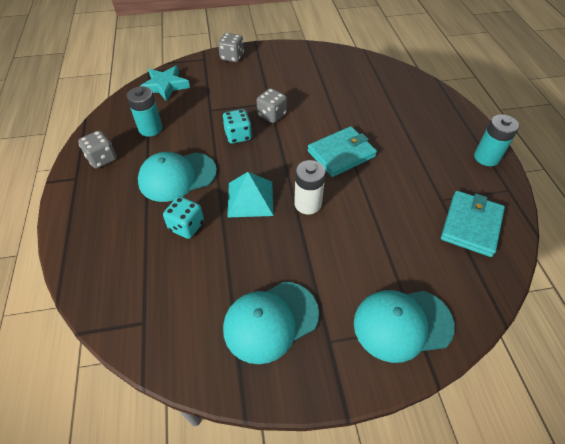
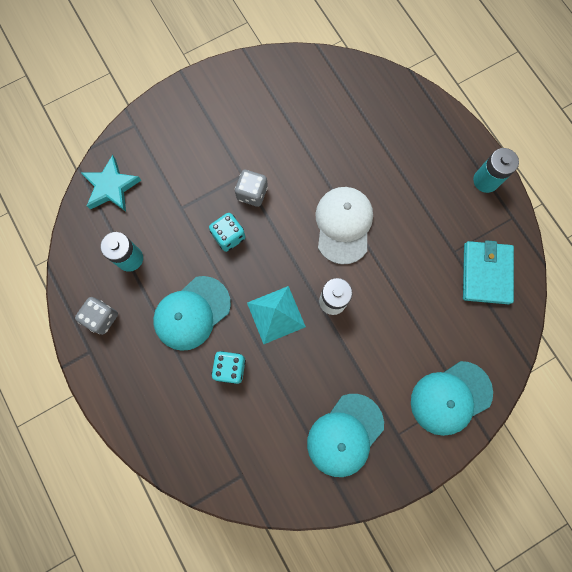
camera: 20 degrees left, 25 degrees up
grey dice [218,33,244,62] -> none
turquoise wallet [308,126,377,177] -> white cap [315,187,373,264]

